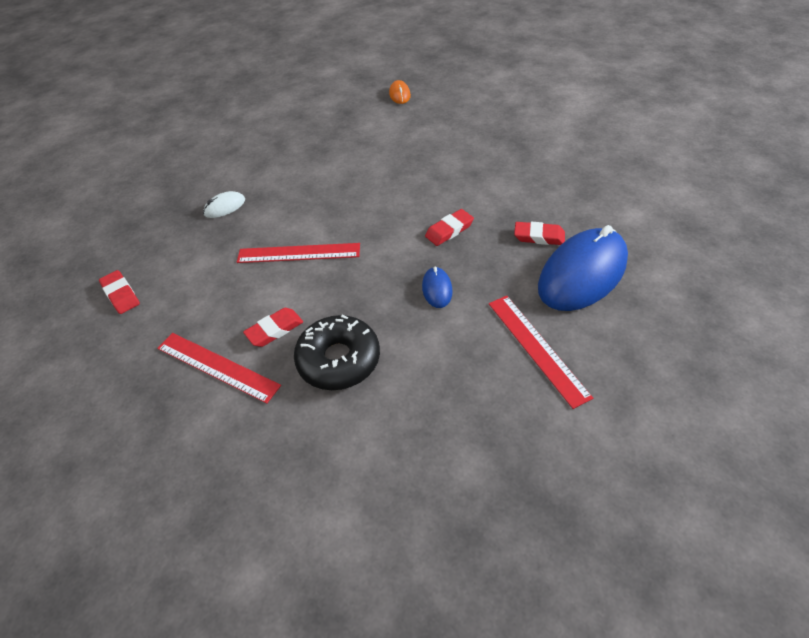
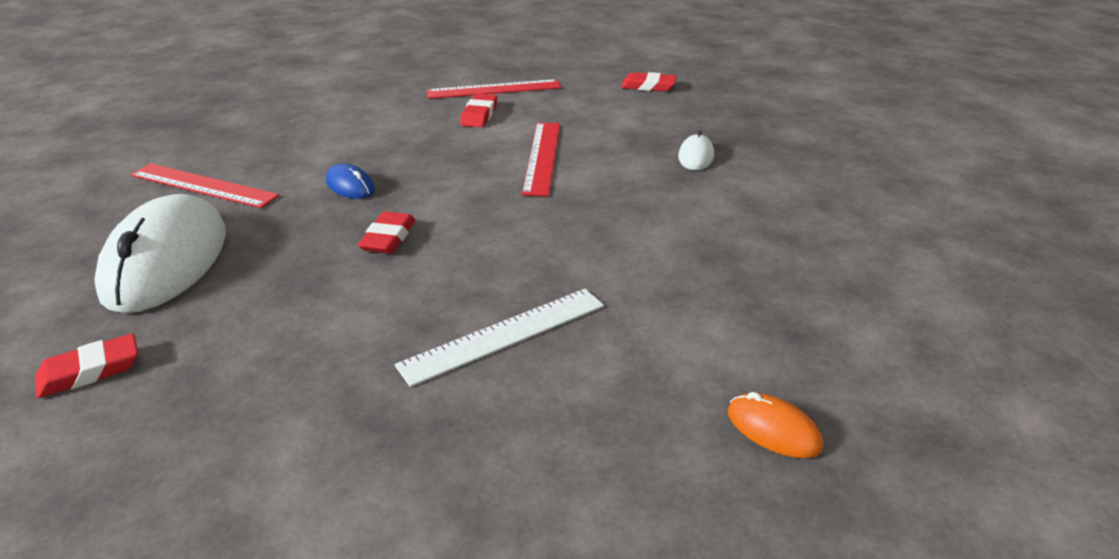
camera: 135 degrees right, 15 degrees down
red ruler [237,243,360,263] -> red ruler turned 45 degrees counterclockwise [522,122,560,196]
black donut [294,315,380,390] -> none
red eraser [514,222,565,245] -> red eraser moved to [35,333,138,398]
blue mouse [538,225,628,311] -> white mouse [94,194,226,313]
none -> white ruler [395,289,604,387]

